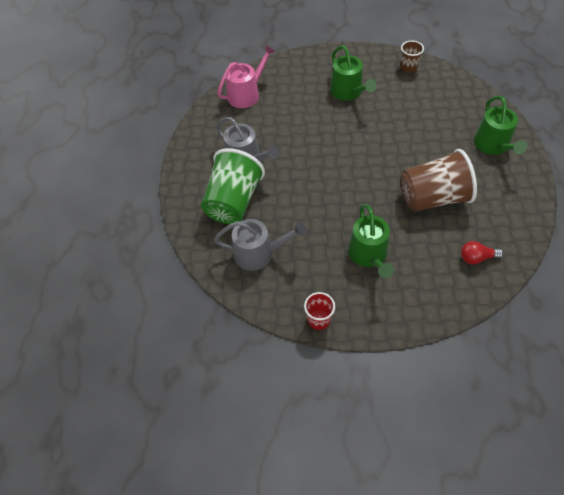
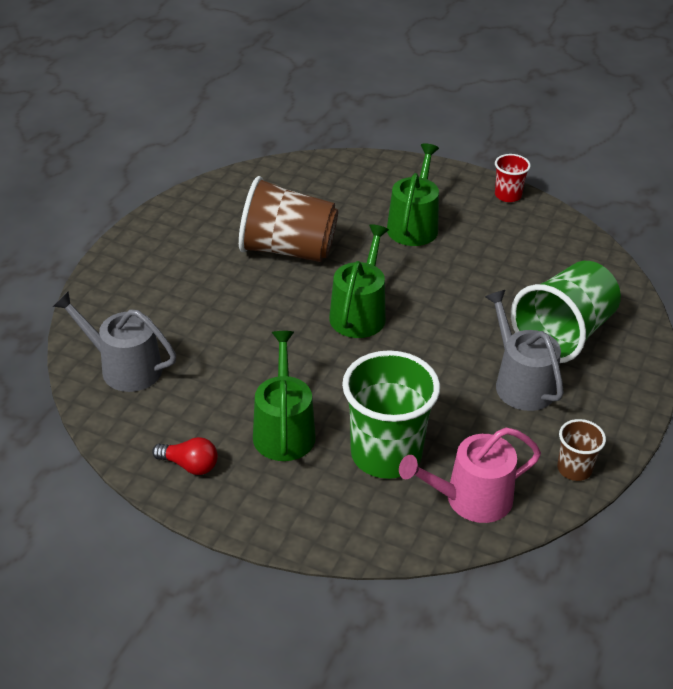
camera: 160 degrees left, 15 degrees down
grey watering can [214,219,306,271] -> grey watering can moved to [53,292,176,392]
brown cup [400,40,424,73] -> brown cup moved to [557,419,606,481]
red light bulb [461,241,503,264] -> red light bulb moved to [152,437,218,475]
green watering can [474,96,527,155] -> green watering can moved to [329,224,389,338]
none -> green cup [342,350,440,479]

